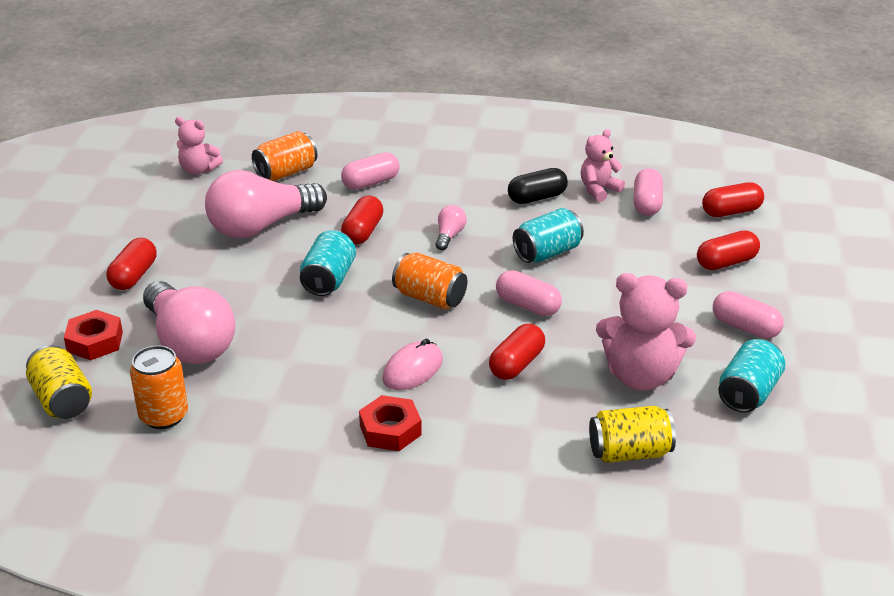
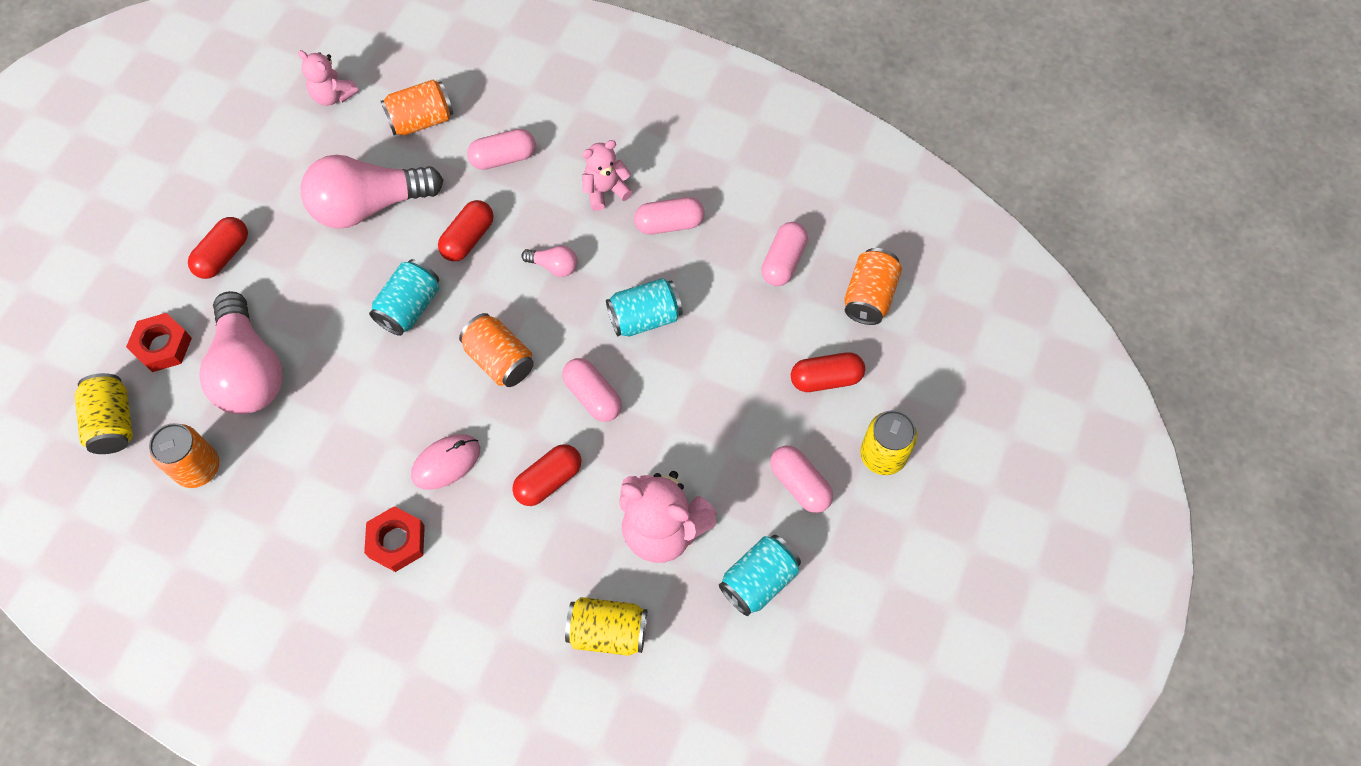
camera: 15 degrees right, 30 degrees up
pink light bulb [435,205,466,250] -> pink light bulb turned 75 degrees clockwise [521,246,577,277]
black capsule [508,168,568,204] -> pink capsule [634,197,705,235]
pink teddy bear [581,129,625,202] -> pink teddy bear moved to [582,140,633,211]
red capsule [702,182,764,217] -> orange can [844,248,902,325]
none -> yellow can [860,410,917,475]

